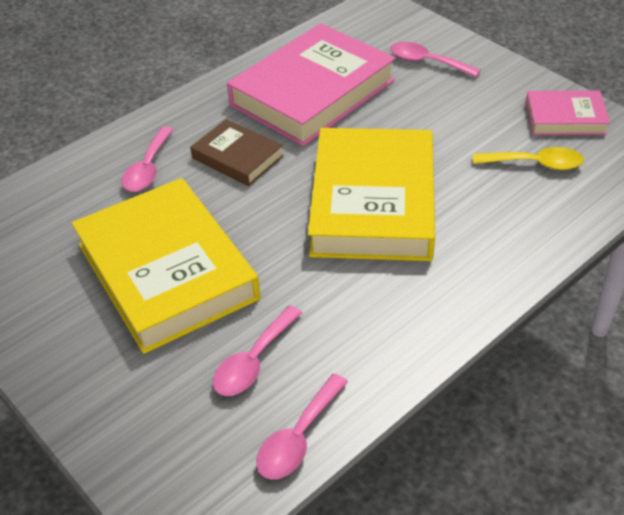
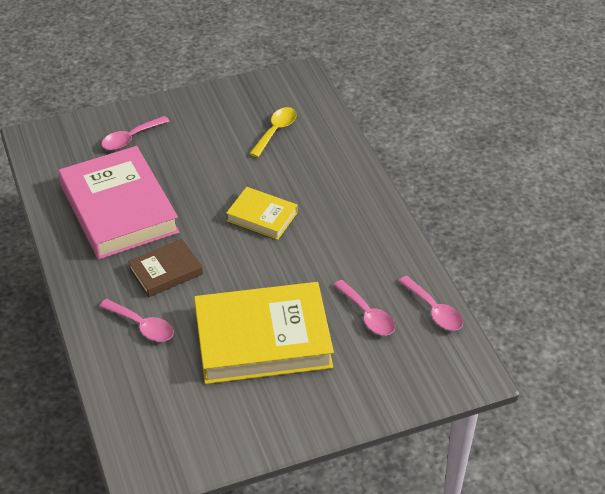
camera: 70 degrees left, 0 degrees up
yellow book [308,128,435,261] -> yellow book [226,187,298,240], size x0.50
pink book [526,91,610,135] -> none

